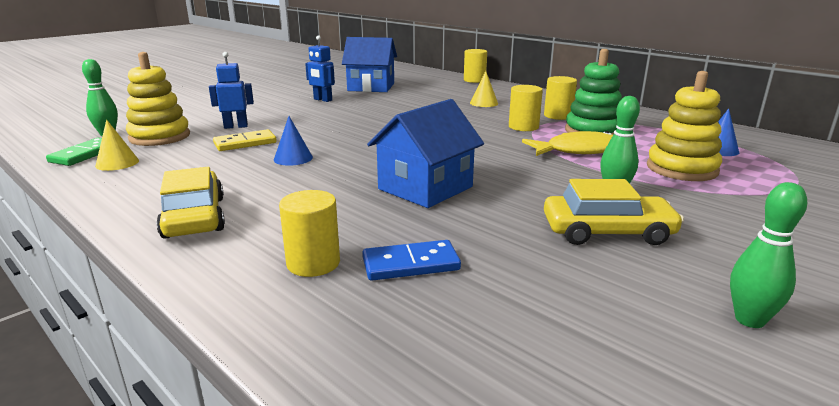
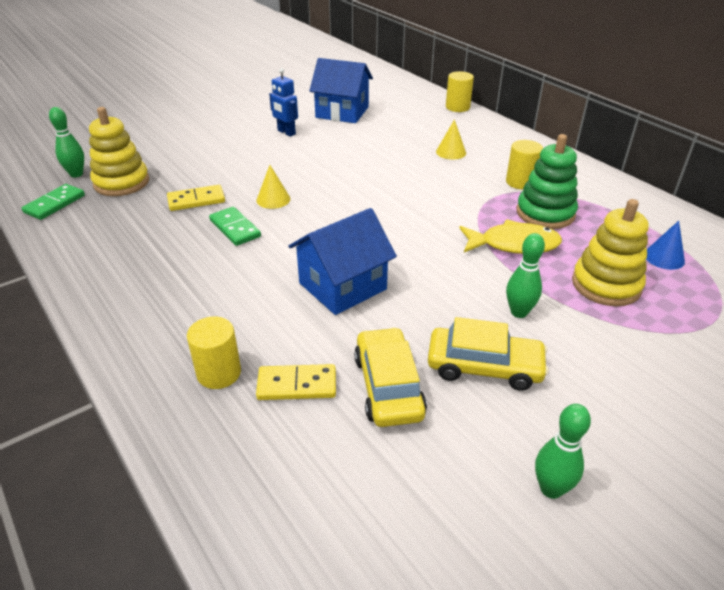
camera: 10 degrees right, 15 degrees up
yellow cone [95,120,139,171] -> yellow cone moved to [256,165,290,209]
yellow car [156,167,225,239] -> yellow car moved to [354,327,427,427]
blue robot [209,52,254,129] -> none
blue cone [274,116,313,166] -> green domino [209,207,261,246]
blue domino [362,240,461,281] -> yellow domino [256,364,336,400]
yellow cylinder [509,85,543,131] -> none

